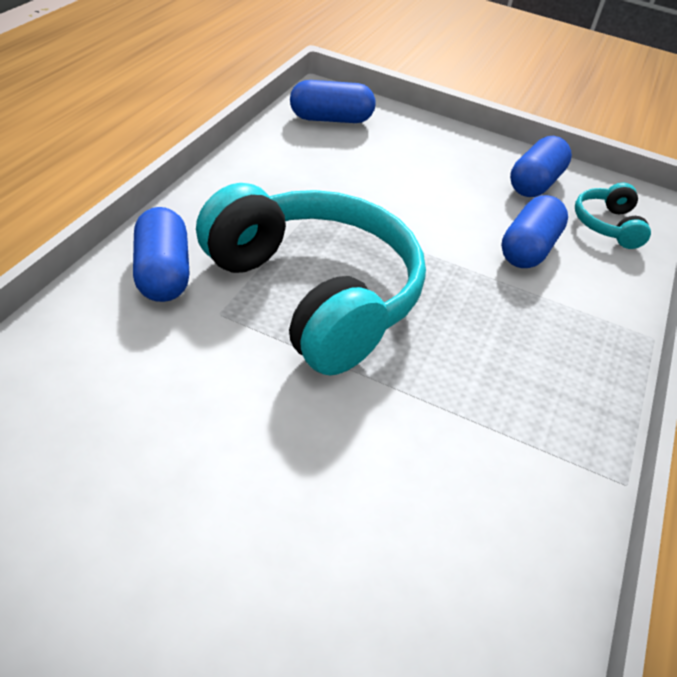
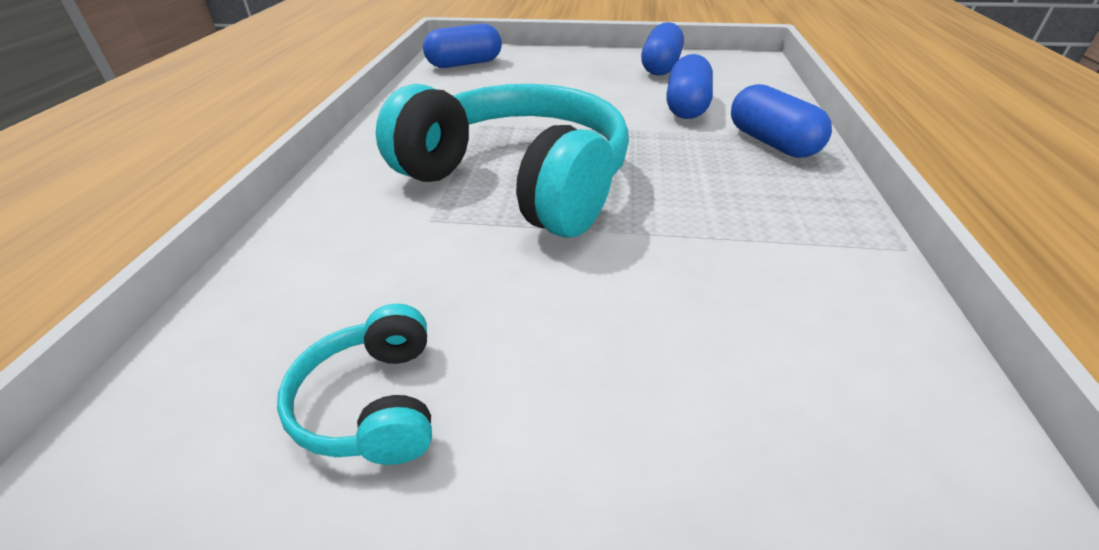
camera: 10 degrees left, 5 degrees down
blue capsule [133,207,190,302] -> blue capsule moved to [731,84,832,158]
turquoise headphones [575,183,651,249] -> turquoise headphones moved to [277,304,432,465]

